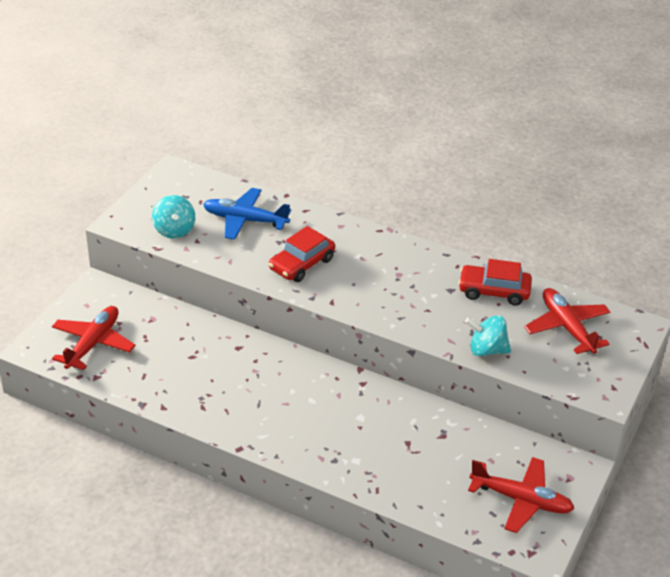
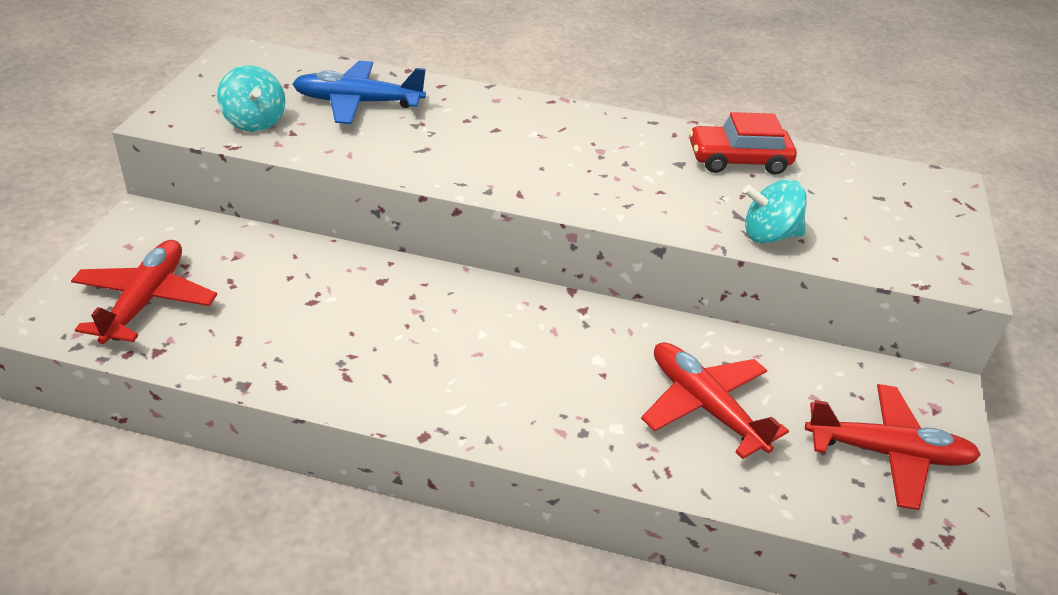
camera: 15 degrees left, 0 degrees up
red car [269,226,335,282] -> none
red plane [524,288,611,354] -> red plane moved to [641,342,789,459]

